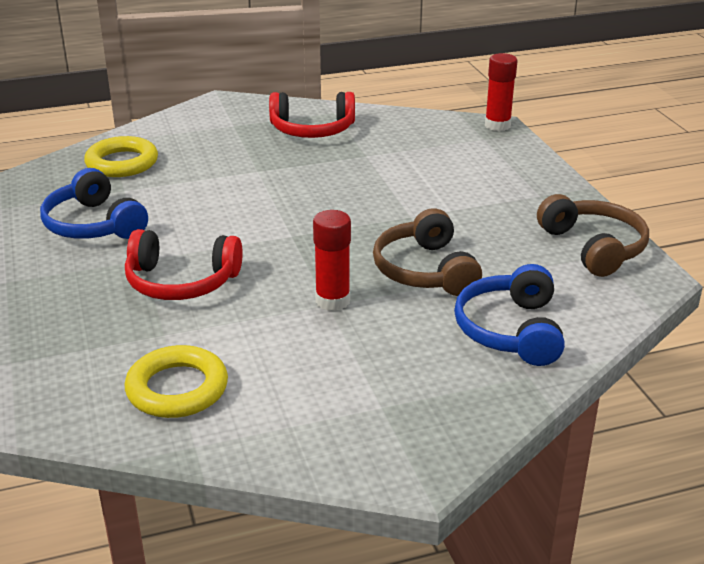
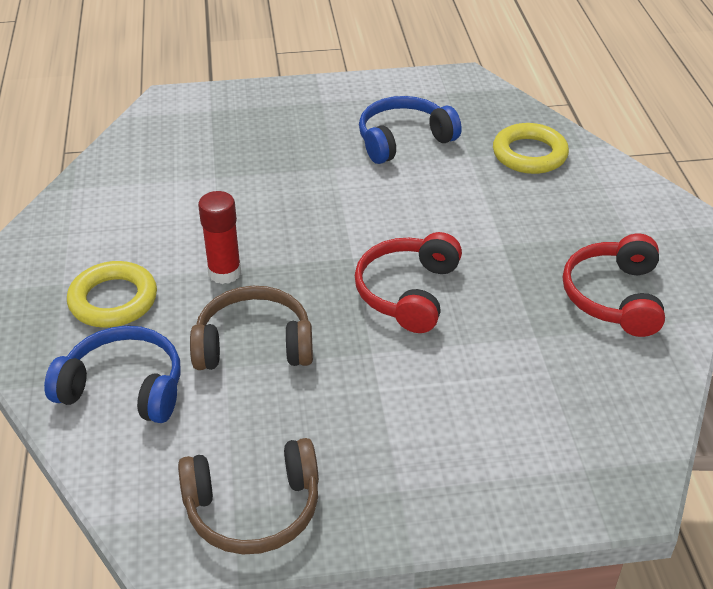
camera: 100 degrees right, 10 degrees up
red headphones [125,229,243,300] -> red headphones moved to [355,232,462,333]
yellow ring [125,345,228,418] -> yellow ring moved to [67,261,157,328]
red glue stick [485,53,517,131] -> none

